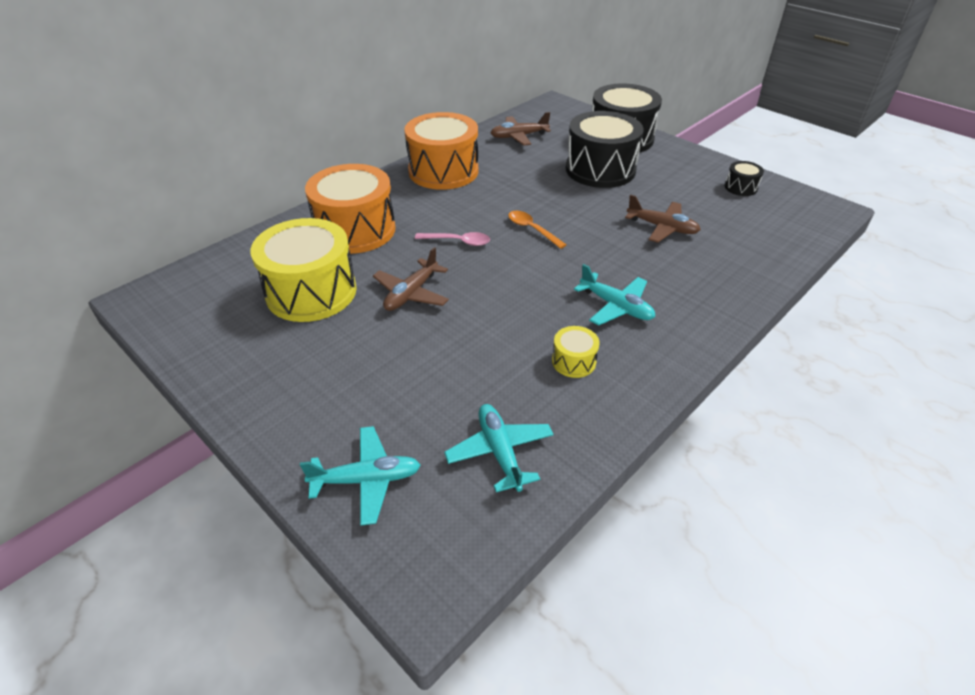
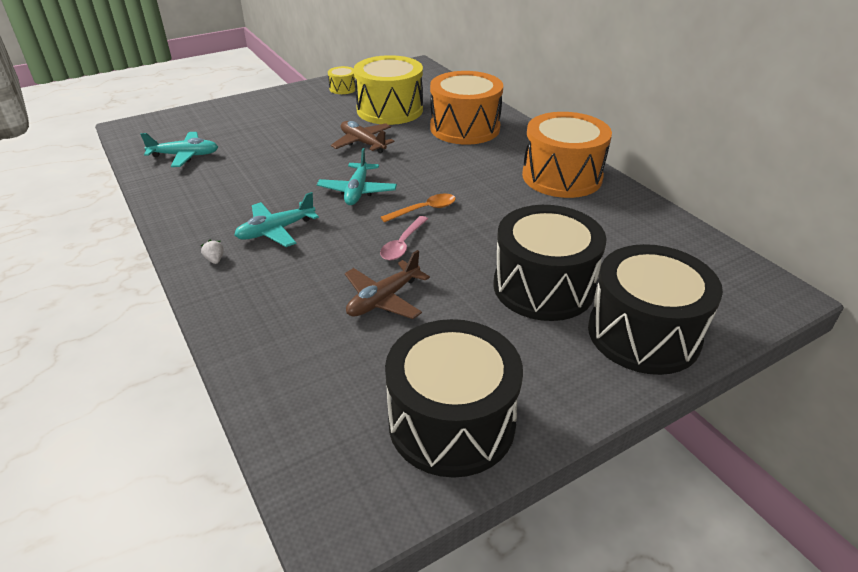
camera: 105 degrees right, 5 degrees down
turquoise plane [300,426,421,526] -> turquoise plane moved to [317,148,397,205]
pink spoon [415,232,490,246] -> pink spoon moved to [380,216,428,260]
brown plane [490,112,551,146] -> none
yellow drum [552,326,600,378] -> yellow drum moved to [328,66,355,94]
black drum [725,161,764,196] -> black drum [385,319,523,478], size x2.27
none -> white strawberry [201,240,224,264]

